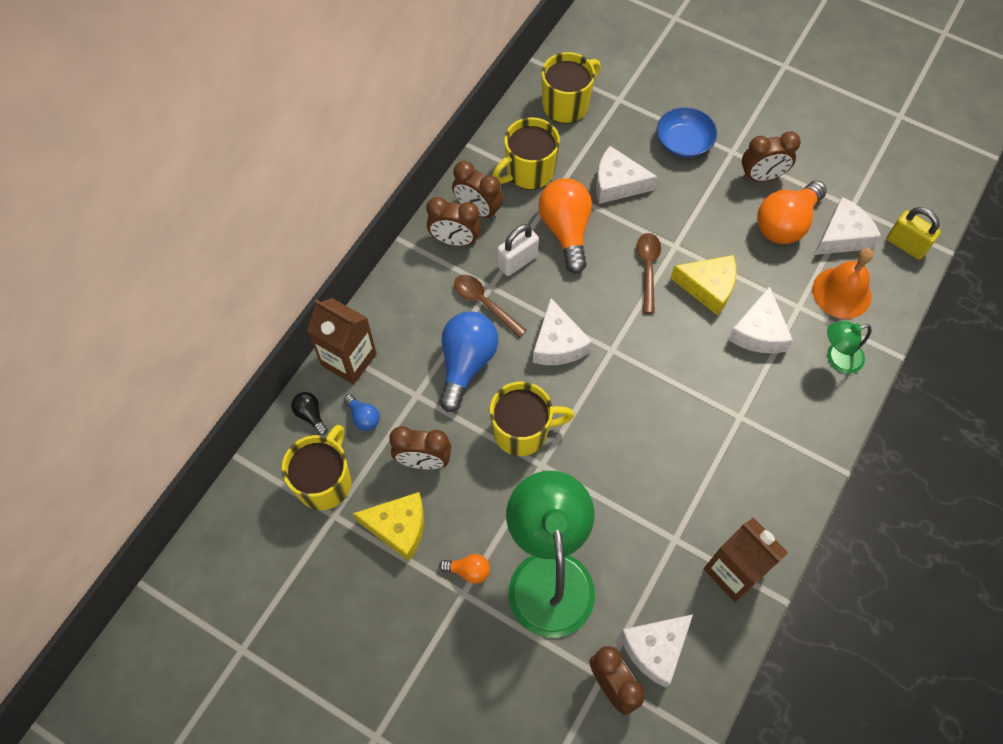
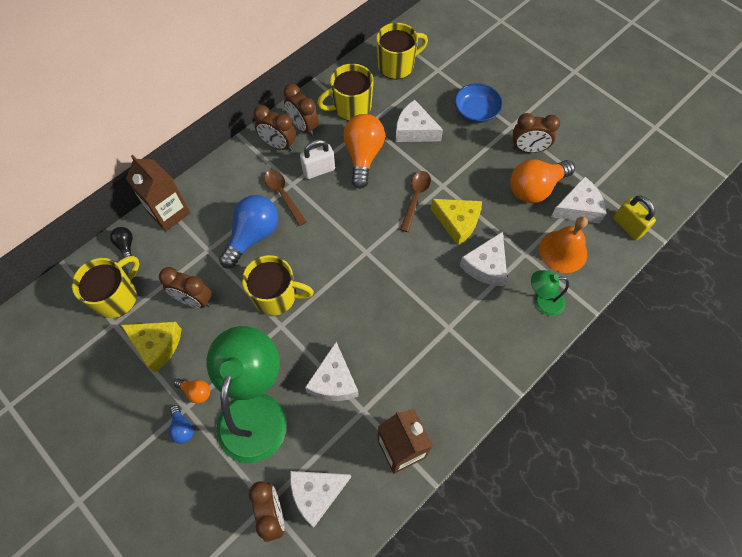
camera: 15 degrees right, 0 degrees up
blue light bulb [344,394,380,431] -> blue light bulb moved to [169,405,194,444]
white cheese [533,298,592,365] -> white cheese moved to [305,342,359,401]

